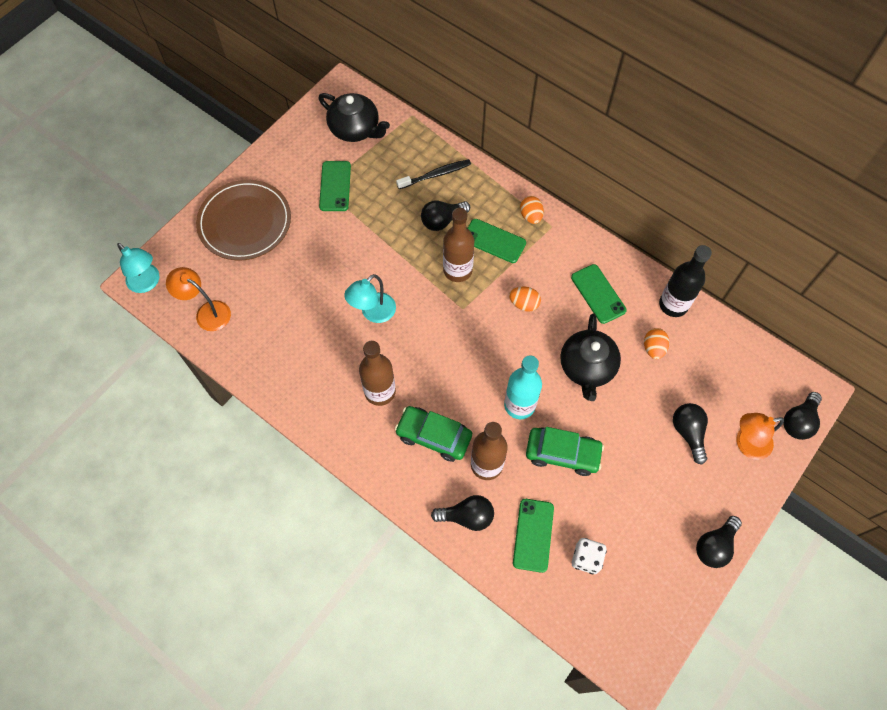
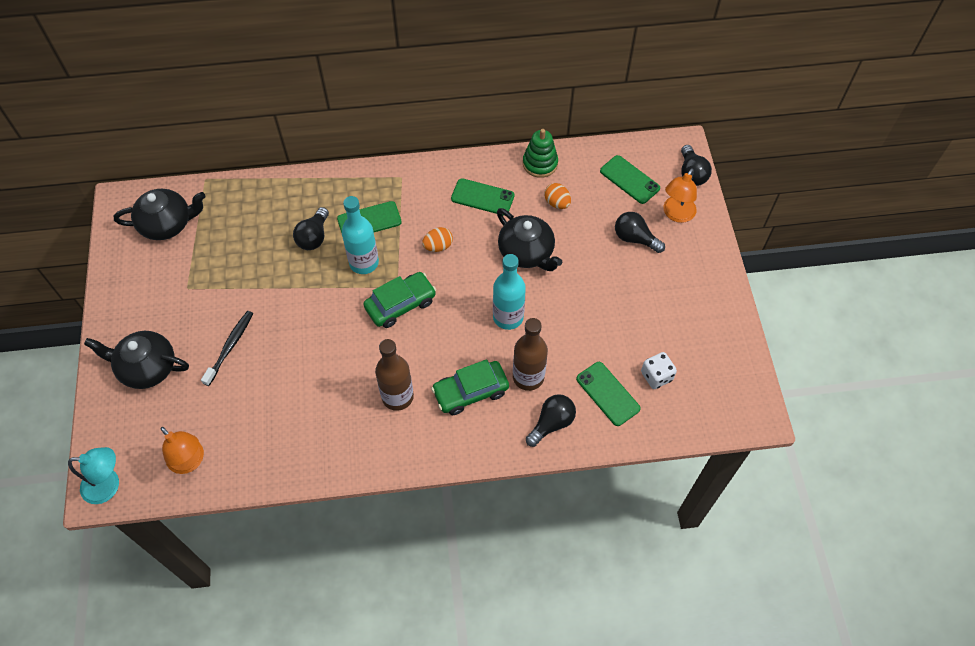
camera: 45 degrees left, 5 degrees down
orange lamp [166,267,231,331] -> orange lamp turned 120 degrees counterclockwise [161,427,204,474]
brown plate [196,180,291,260] -> black teapot [84,331,189,389]
green phone [319,161,351,211] -> green phone moved to [600,155,660,204]
turquoise lamp [344,274,396,323] -> none
black toothbrush [396,159,471,189] -> black toothbrush moved to [201,311,253,386]
brown bottle [443,208,474,282] -> turquoise bottle [342,196,379,274]
orange egg [520,196,544,224] -> none
green car [526,427,604,476] -> green car moved to [363,272,436,328]
black bottle [659,245,712,317] -> green stacking toy [523,129,558,178]
black light bulb [696,516,742,568] -> none

